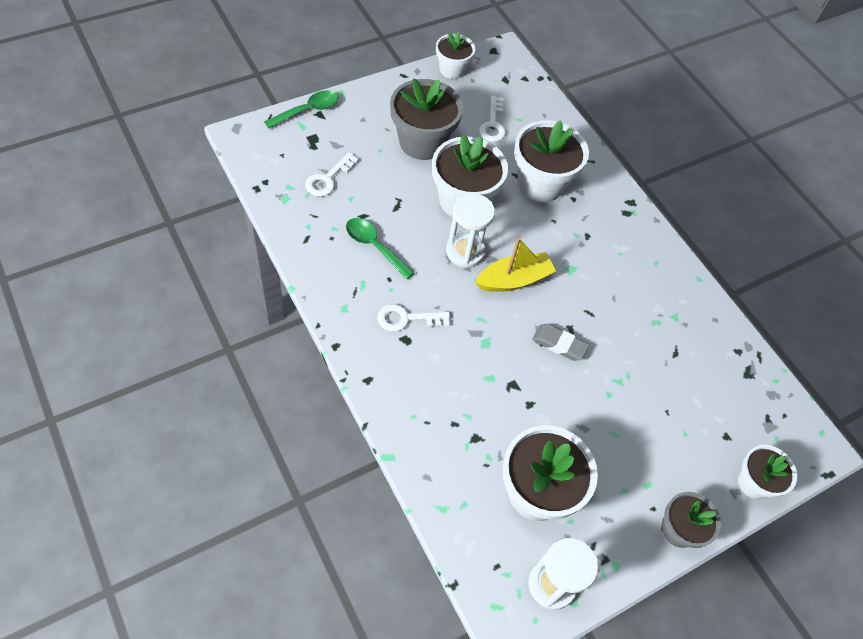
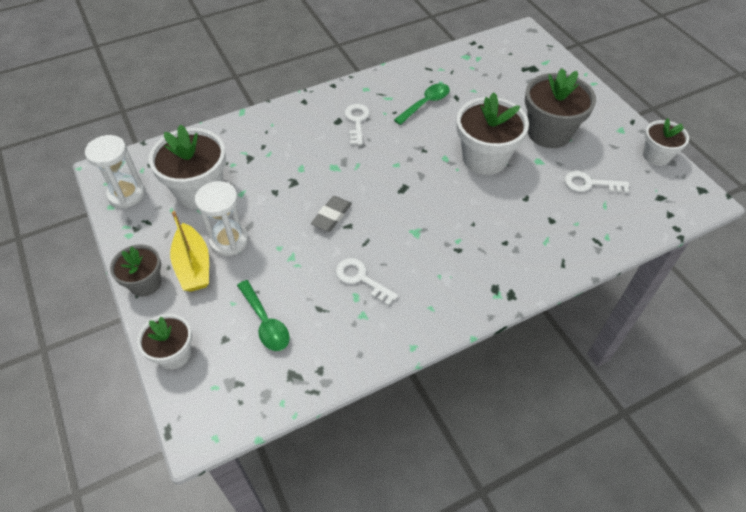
camera: 100 degrees right, 5 degrees down
green spoon [264,90,338,128] -> green spoon moved to [237,280,290,351]
white key [305,152,359,197] -> white key moved to [336,258,398,306]
white hourglass [446,193,495,268] -> white hourglass moved to [195,181,248,256]
yellow boat [475,238,556,292] -> yellow boat moved to [170,211,209,292]
white flower pot [514,120,589,202] -> none

